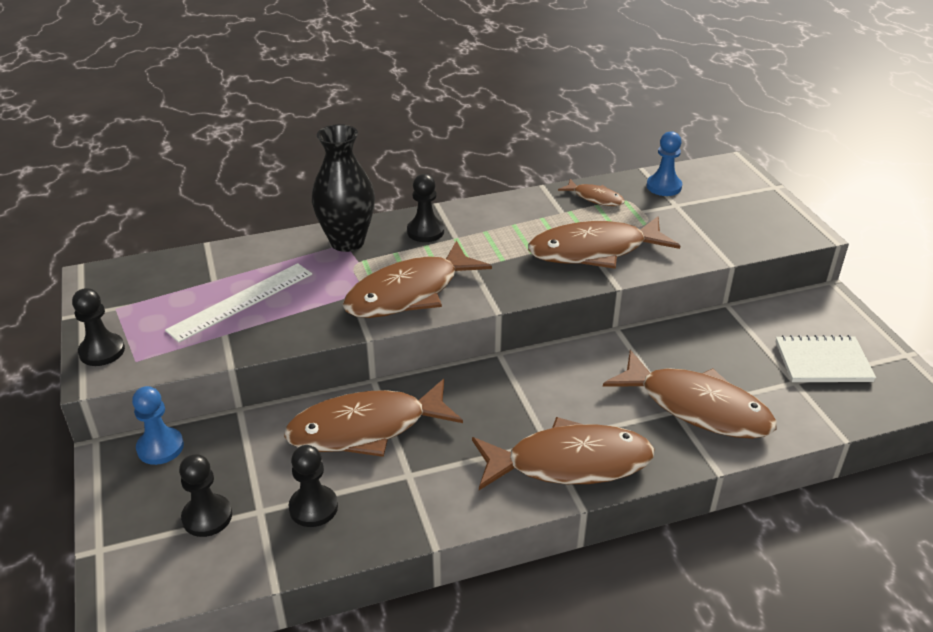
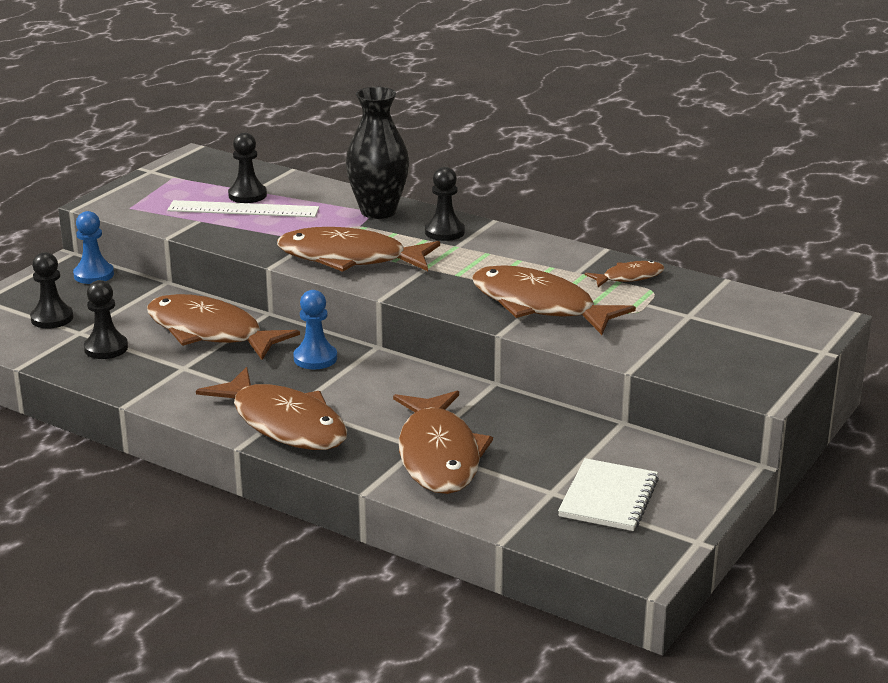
camera: 50 degrees right, 10 degrees down
black pawn [72,288,125,366] -> black pawn moved to [228,132,267,203]
brown fish [558,179,625,206] -> brown fish turned 105 degrees counterclockwise [585,260,665,287]
blue pawn [647,131,682,196] -> blue pawn moved to [293,290,337,369]
white notebook [775,335,876,382] -> white notebook turned 60 degrees clockwise [558,458,659,531]

